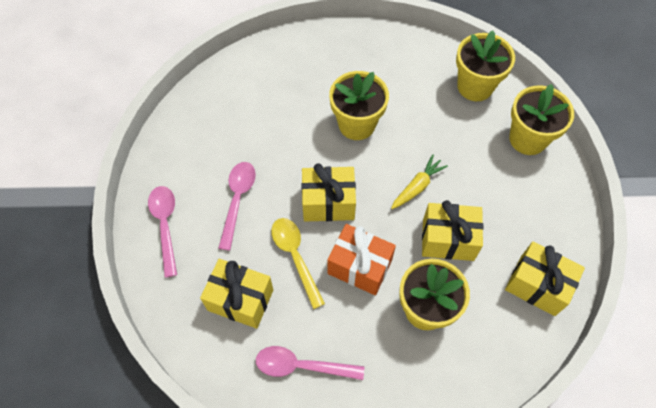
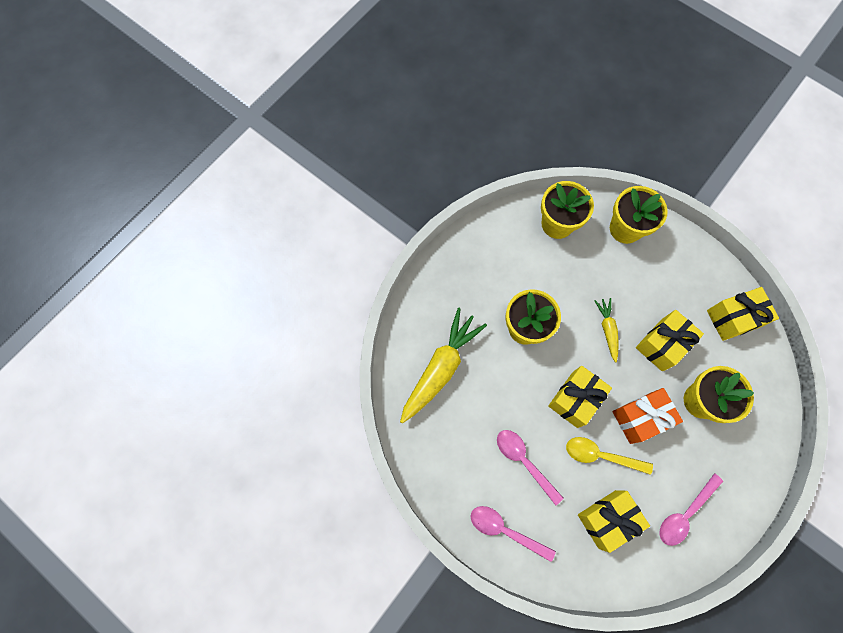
camera: 50 degrees left, 10 degrees up
none -> yellow carrot [400,308,487,424]

